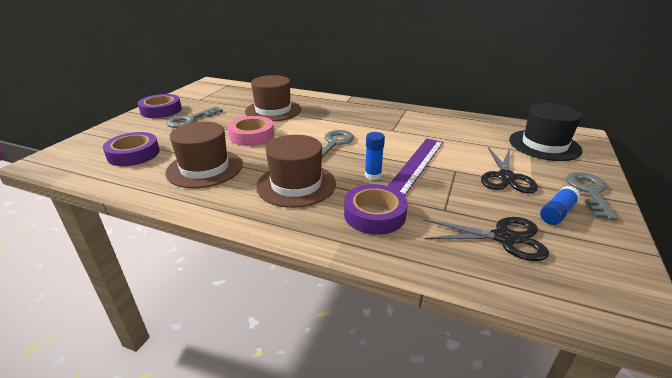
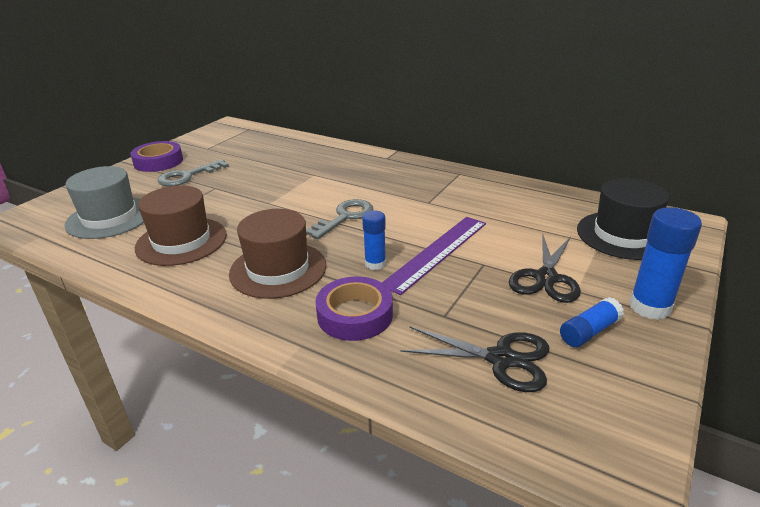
camera: 10 degrees right, 0 degrees up
purple tape [103,132,160,166] -> grey hat [65,166,144,239]
pink tape [228,116,274,146] -> none
brown hat [245,75,301,121] -> none
grey key [566,172,618,221] -> blue glue stick [629,207,702,320]

